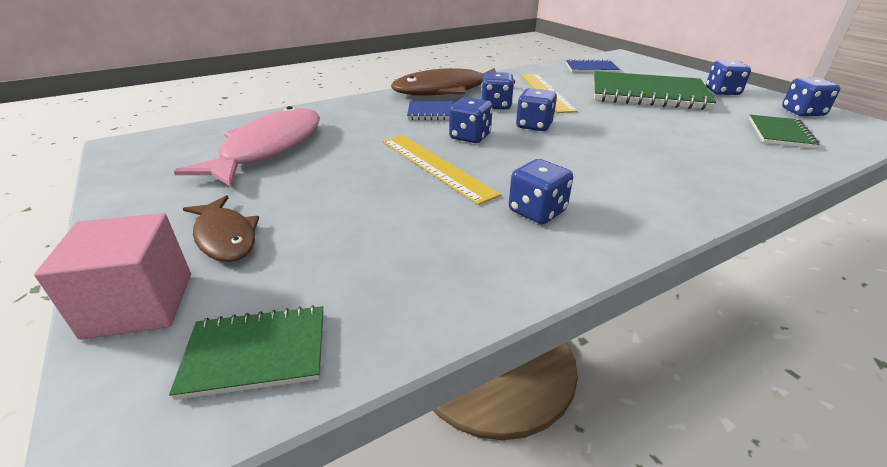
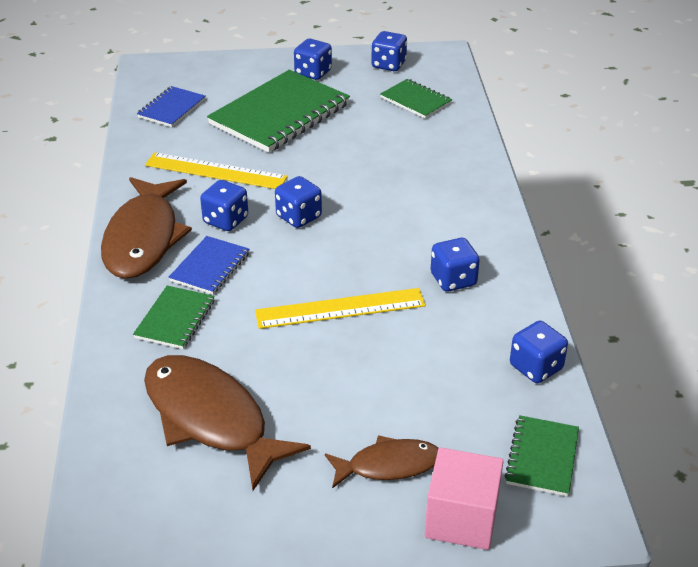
camera: 65 degrees left, 5 degrees up
pink fish [174,106,320,187] -> brown fish [144,355,311,491]
blue dice [449,97,493,143] -> blue dice moved to [510,321,568,383]
none -> green notebook [133,286,215,349]

